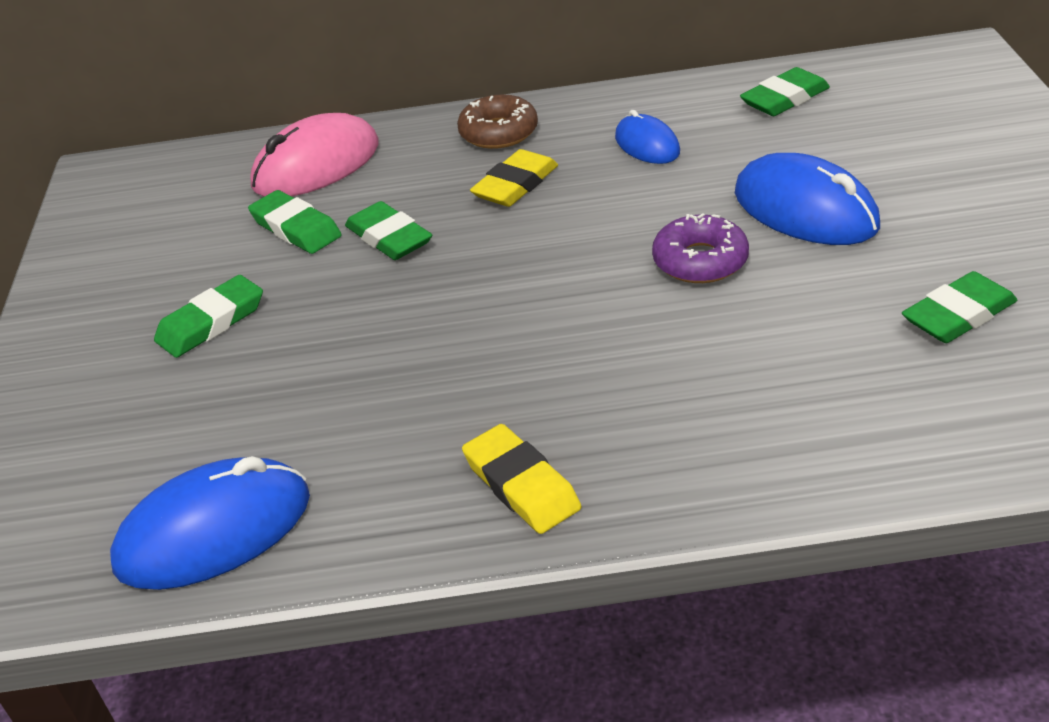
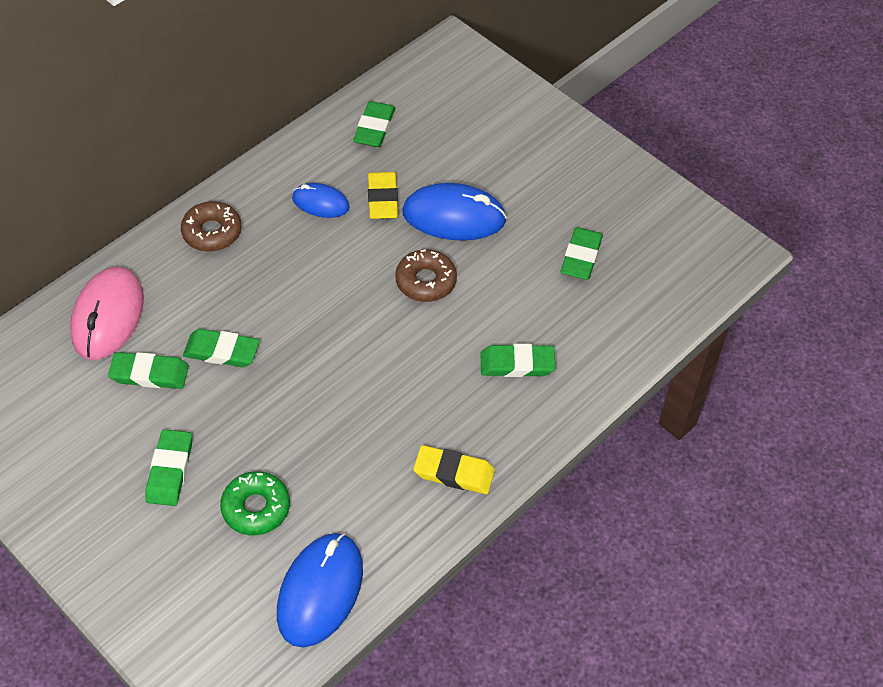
camera: 45 degrees left, 15 degrees up
yellow eraser [470,149,558,207] -> yellow eraser moved to [368,172,398,219]
purple donut [652,213,749,283] -> brown donut [395,249,457,302]
none -> green donut [220,471,290,535]
none -> green eraser [481,344,555,377]

